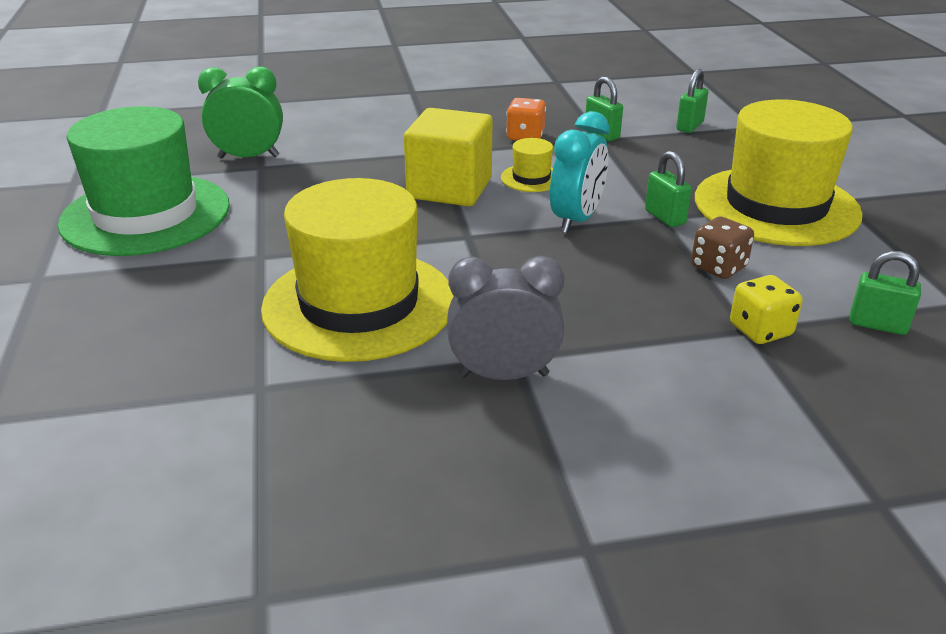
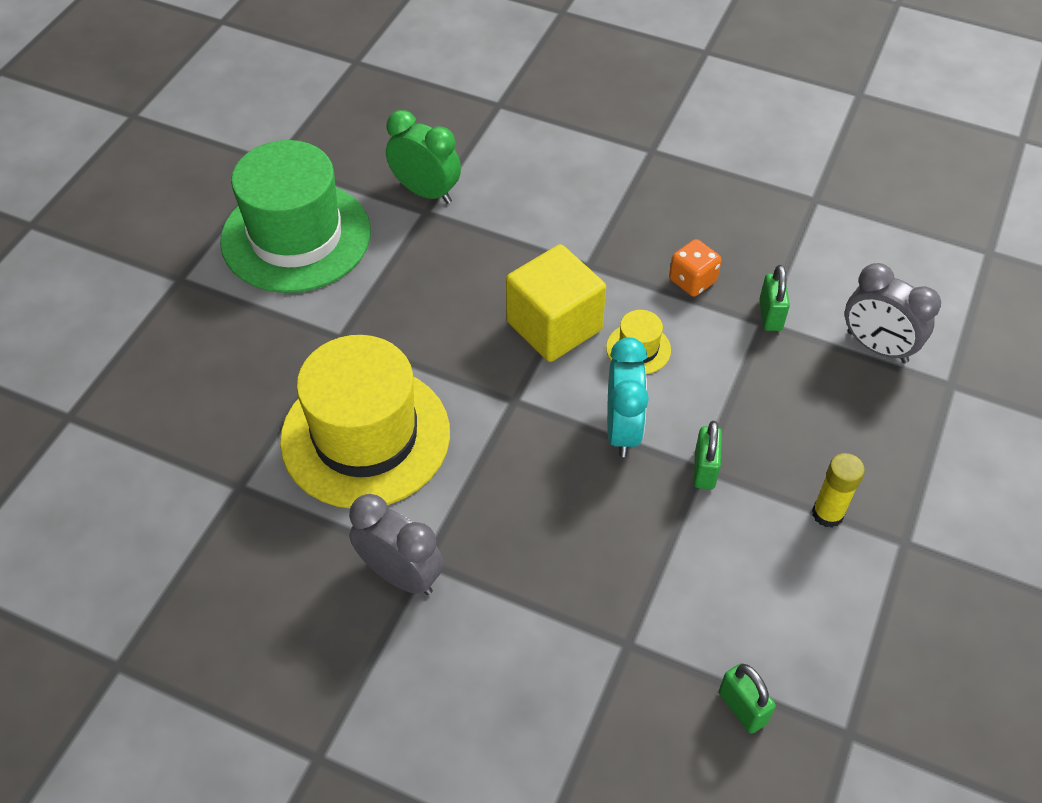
camera: 35 degrees right, 20 degrees up
turquoise clock [550,111,609,233] -> turquoise clock turned 60 degrees counterclockwise [607,337,649,457]
green padlock [676,69,709,133] -> grey clock [845,263,941,363]
brown dice [691,217,754,279] -> none
yellow hat [695,100,863,246] -> yellow glue stick [812,453,865,528]
yellow dice [730,275,803,344] -> none

